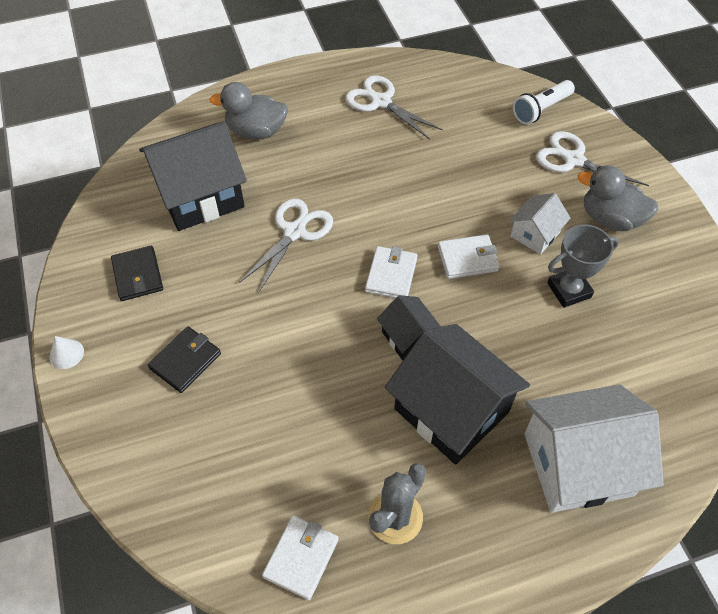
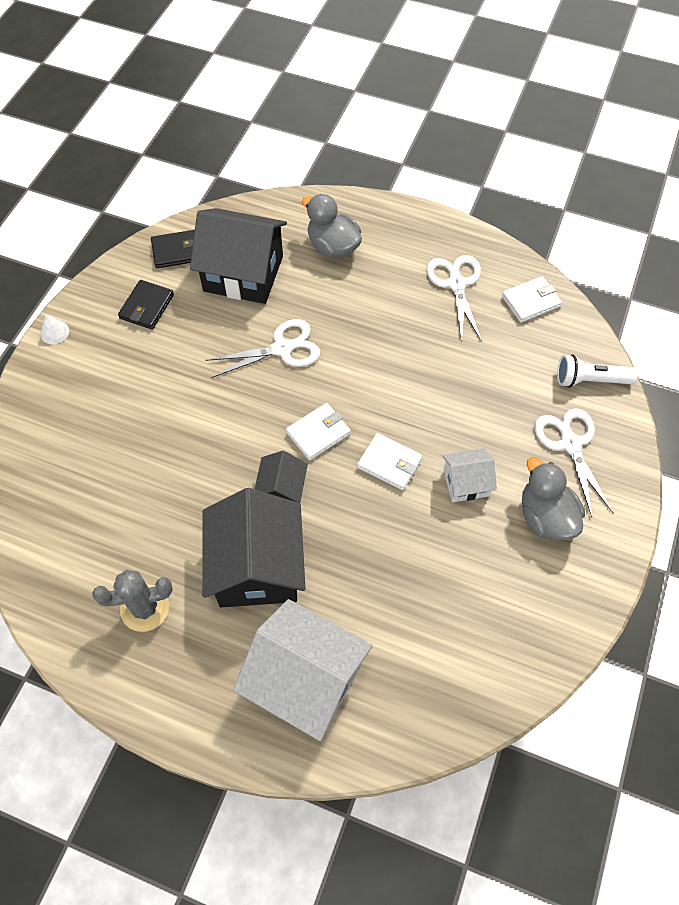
camera: 40 degrees right, 5 degrees up
black wallet [148,326,221,393] -> black wallet moved to [151,230,195,268]
white wallet [262,516,339,600] -> white wallet moved to [502,276,562,323]
grey trophy [547,224,619,308] -> none

